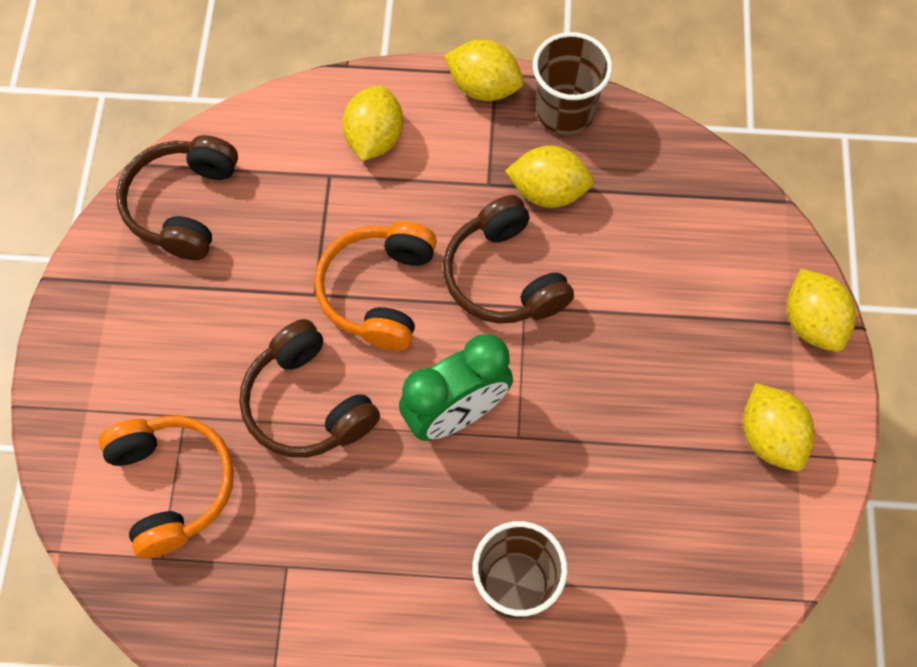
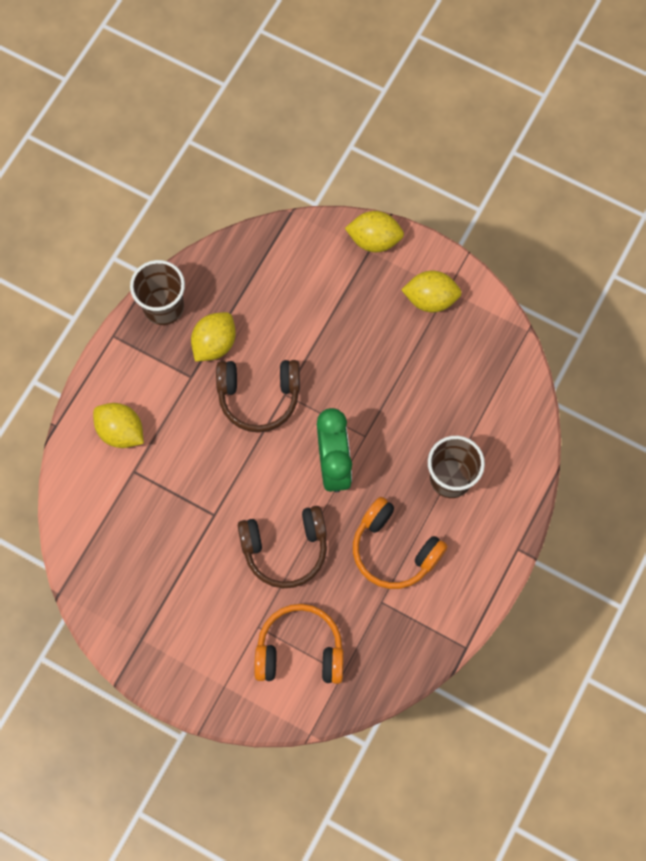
camera: 65 degrees left, 5 degrees up
brown headphones [116,135,238,260] -> none
orange headphones [314,222,437,351] -> orange headphones moved to [353,497,448,589]
yellow lemon [444,40,524,101] -> none

